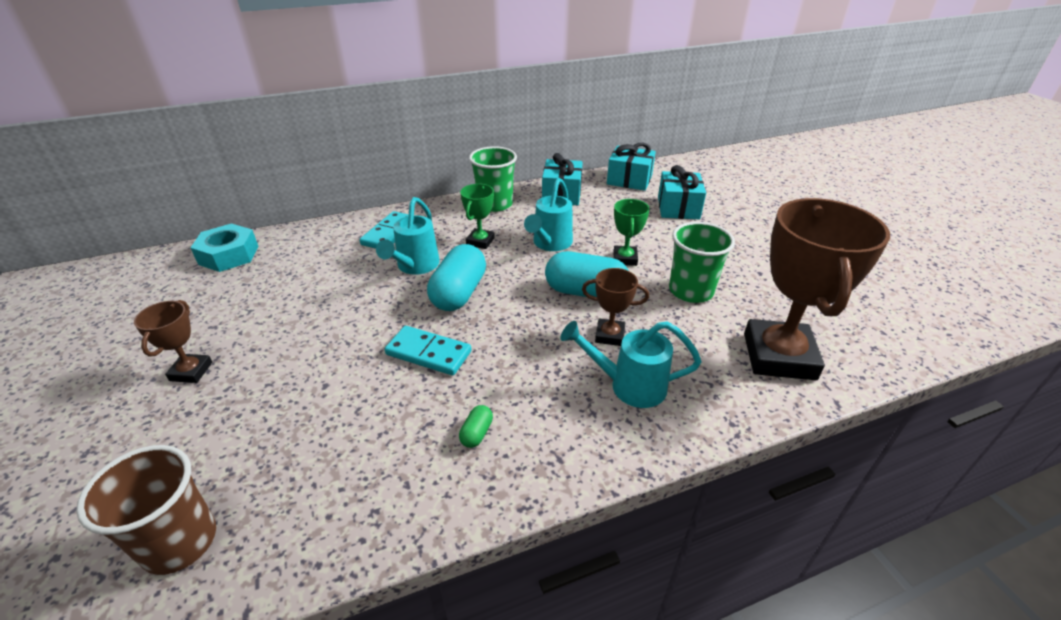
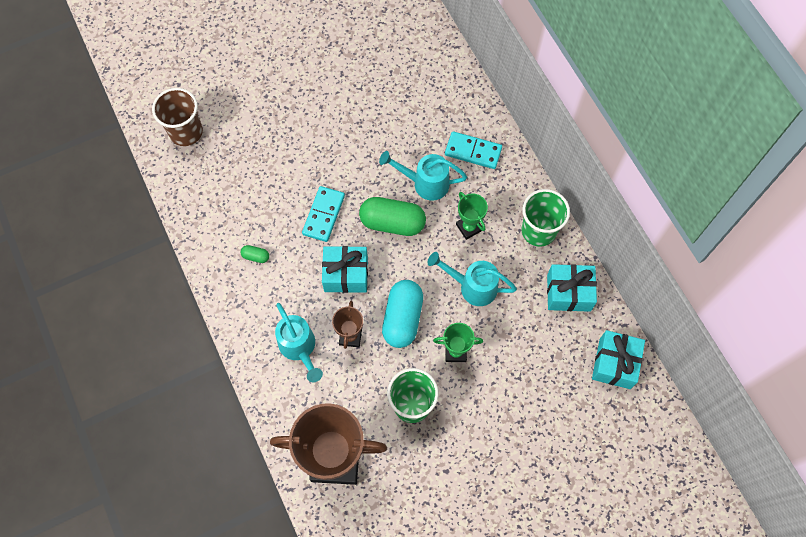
camera: 85 degrees right, 30 degrees up
brown trophy [134,300,212,383] -> none
turquoise nut [190,223,259,272] -> none
turquoise capsule [427,244,486,311] -> green capsule [359,197,426,236]
green trophy [460,184,495,249] -> green trophy turned 45 degrees clockwise [456,192,488,240]
turquoise watering can [561,321,701,408] -> turquoise watering can turned 150 degrees clockwise [275,303,323,382]
turquoise gift [658,165,706,219] -> turquoise gift moved to [322,246,368,293]

